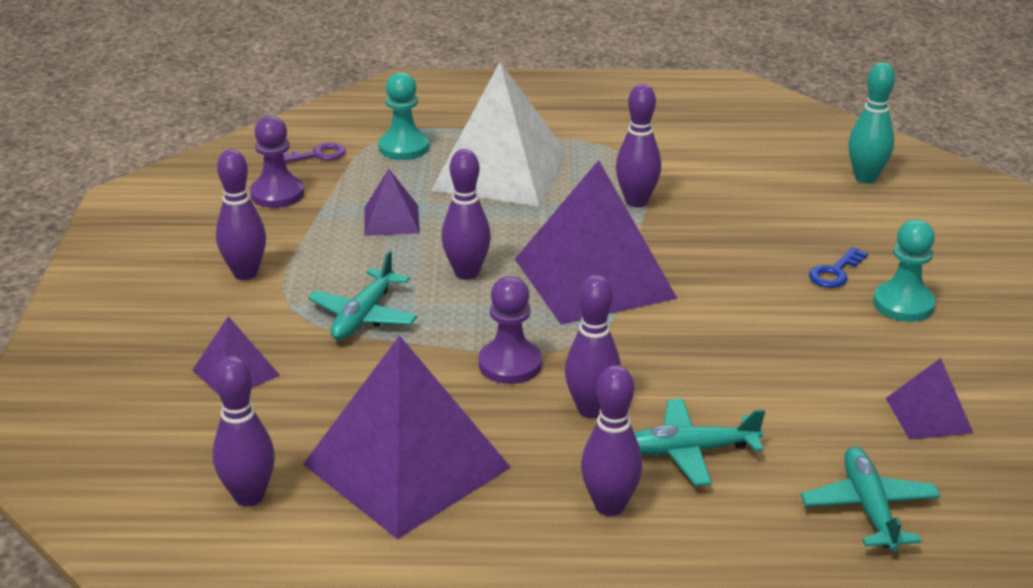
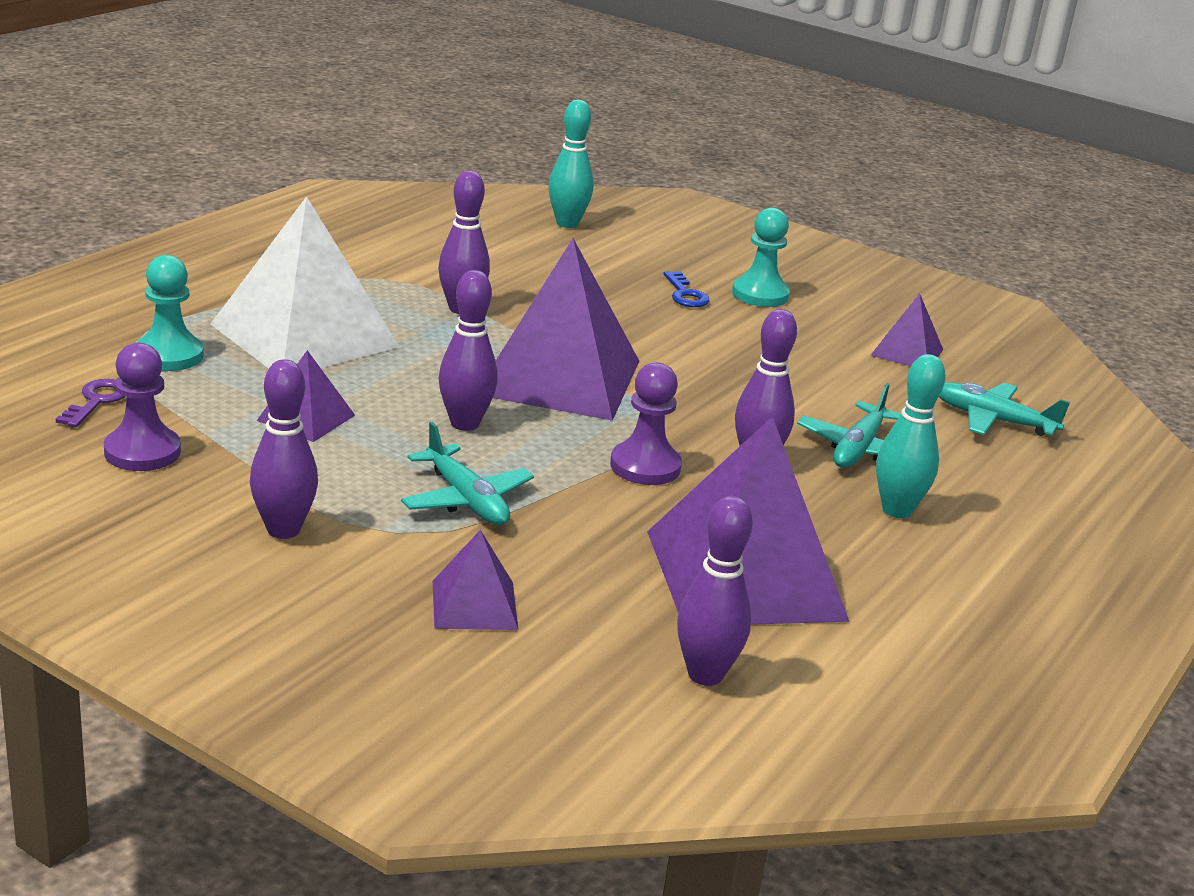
camera: 60 degrees left, 5 degrees down
purple bowling pin [581,365,643,516] -> turquoise bowling pin [876,354,946,518]

